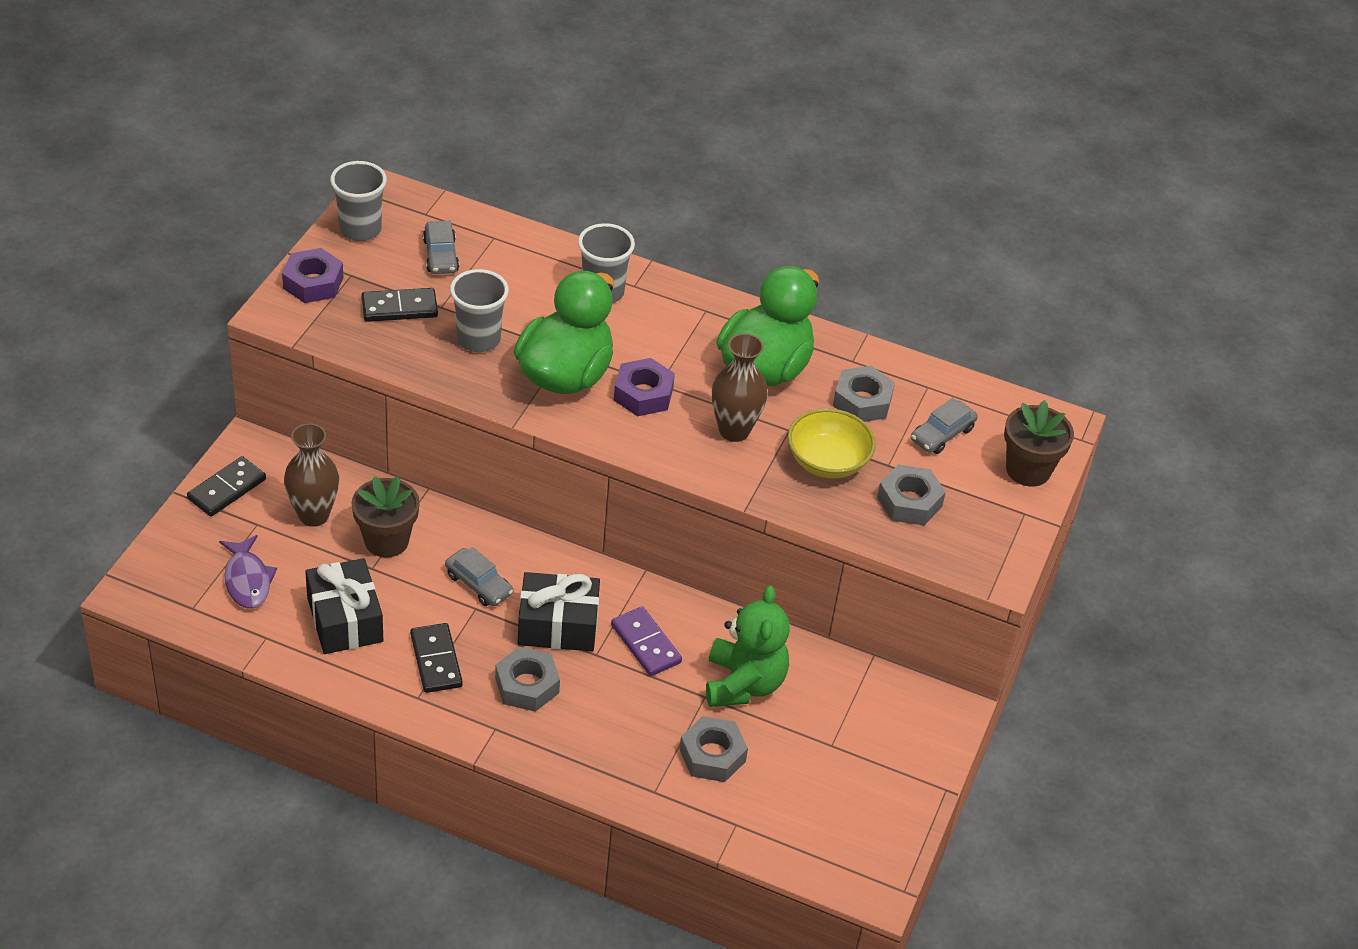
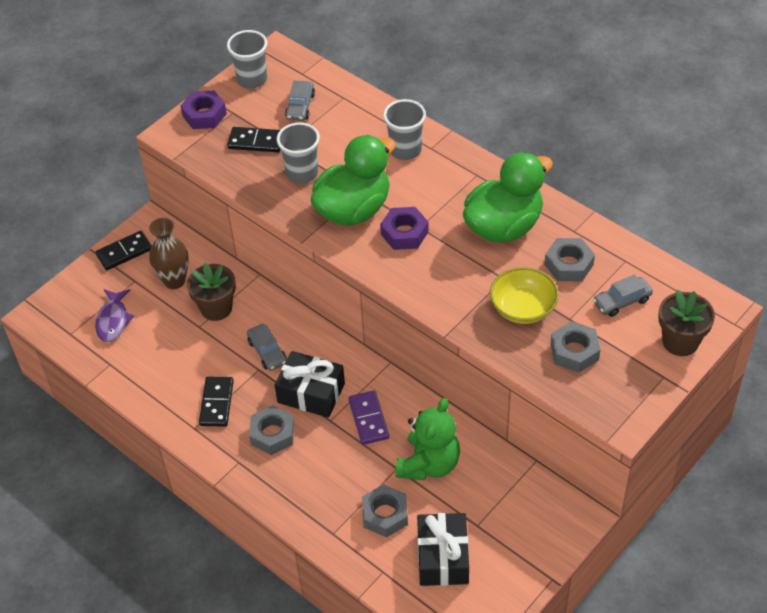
camera: 25 degrees right, 5 degrees up
black gift [305,558,383,654] -> black gift moved to [417,513,469,586]
brown vase [712,333,768,442] -> none

